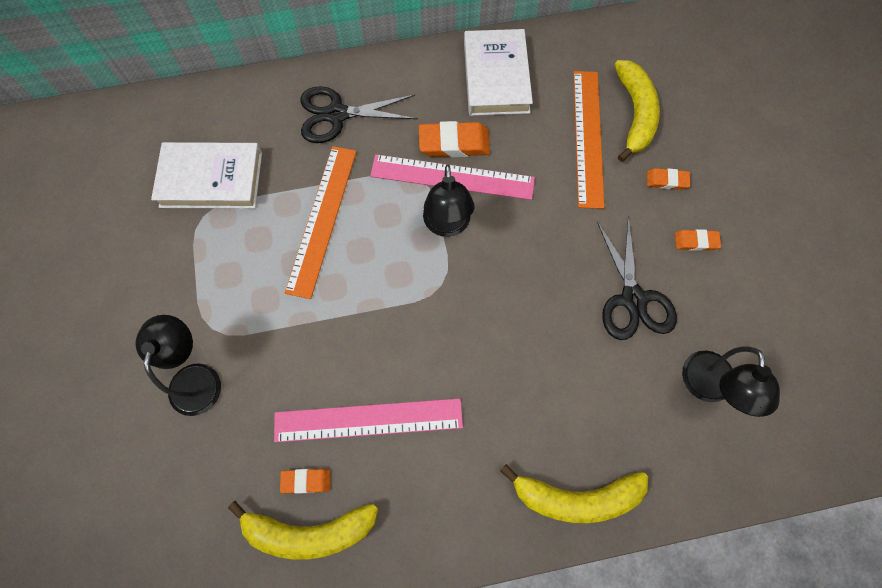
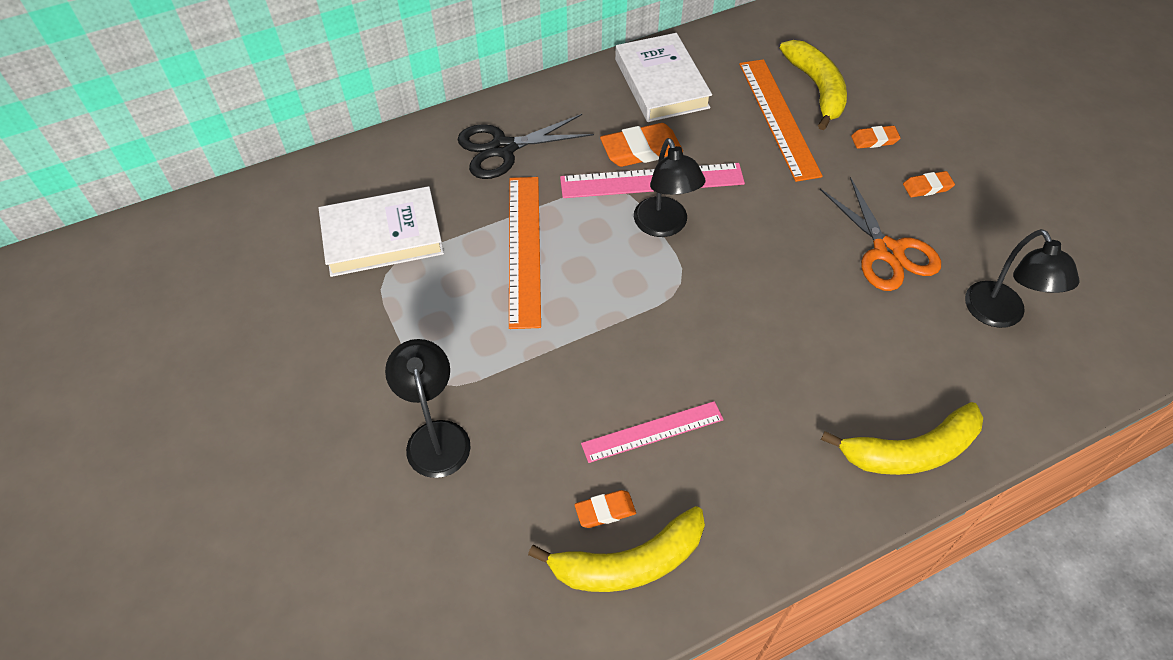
camera: 15 degrees left, 15 degrees down
pink ruler [274,398,463,443] -> pink ruler [581,401,724,463], size x0.65
black scissors [597,216,677,340] -> orange scissors [820,177,941,291]

